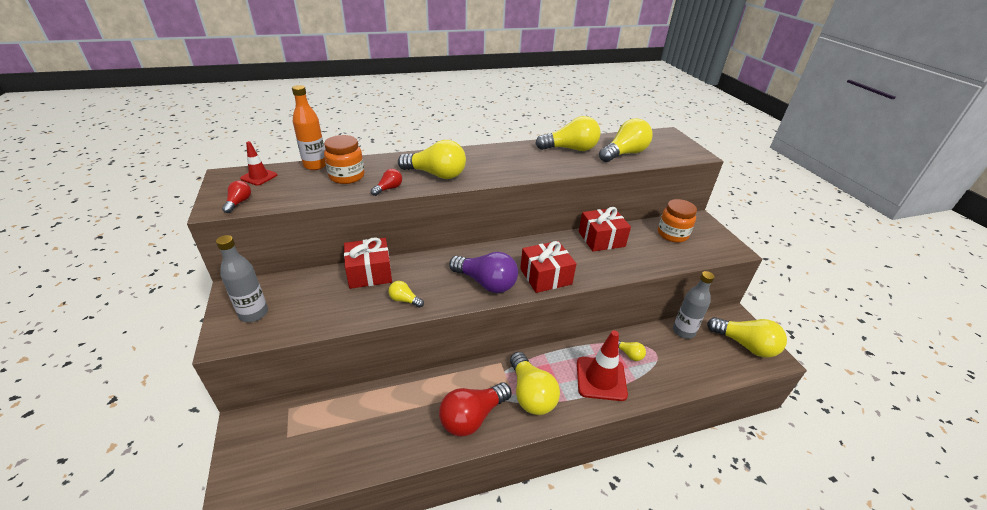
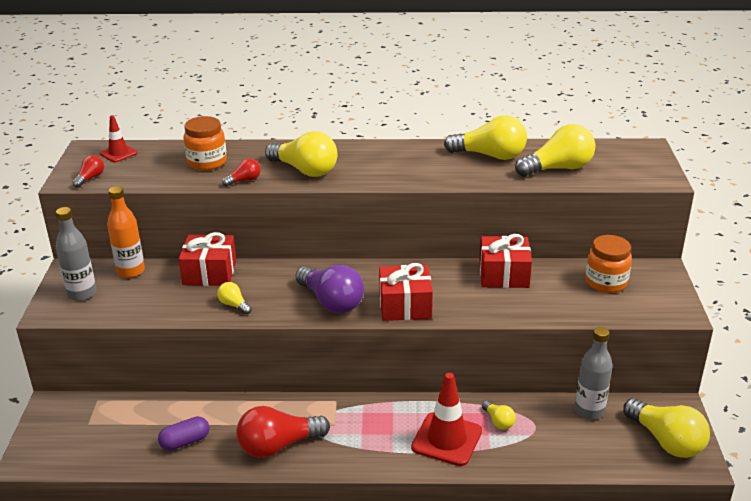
camera: 20 degrees right, 5 degrees down
orange bottle [292,85,326,170] -> orange bottle moved to [107,186,145,278]
yellow light bulb [510,352,560,415] -> none
none -> purple capsule [158,416,209,451]

